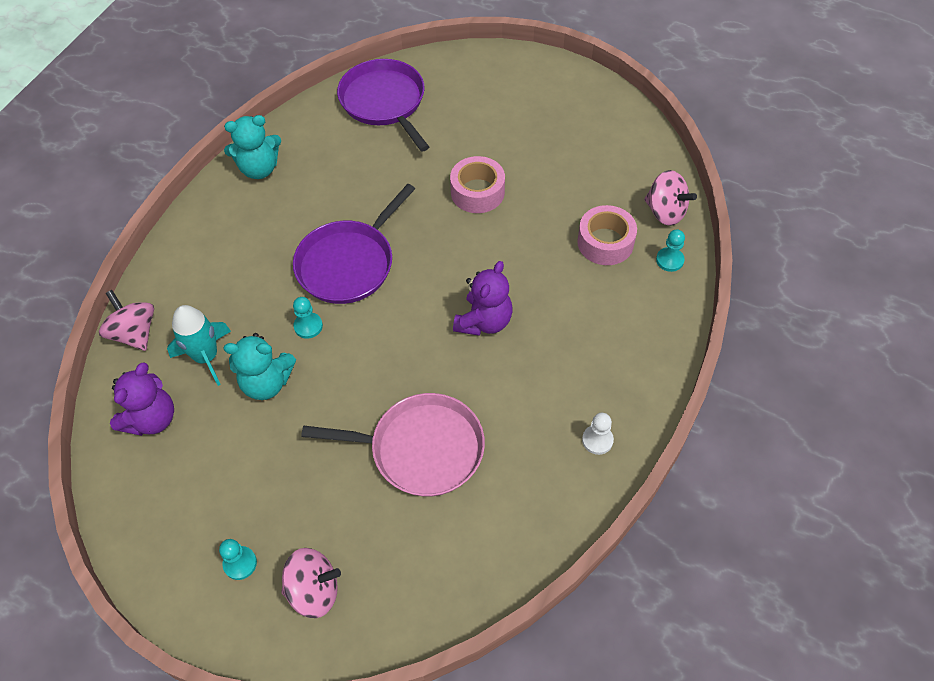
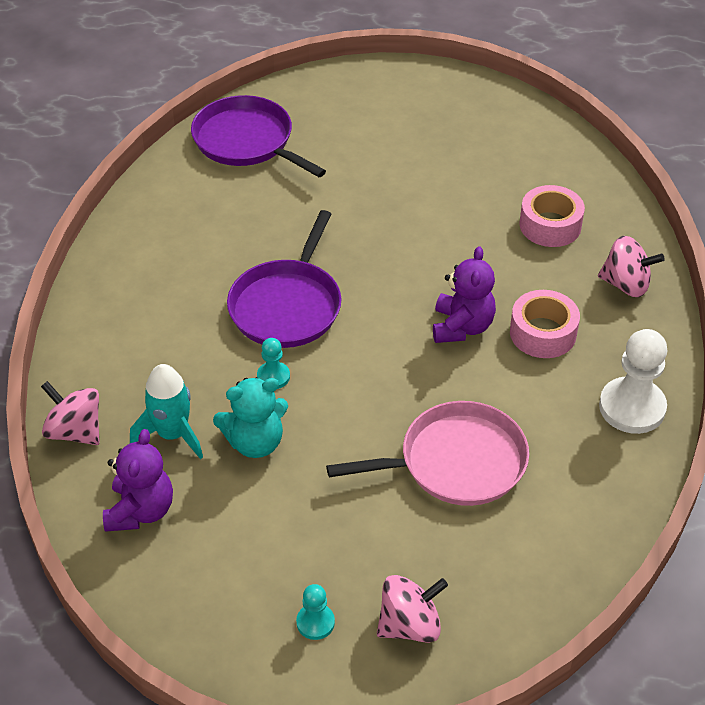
camera: 20 degrees left, 10 degrees down
turquoise teddy bear [224,115,281,179] -> none
pink tape [450,156,505,213] -> pink tape moved to [510,290,580,358]
white pawn [582,413,614,455] -> white pawn [599,329,667,434], size x1.96
pink spinning top [644,170,697,226] -> pink spinning top moved to [598,236,665,297]
turquoise pawn [656,230,685,272] -> none

